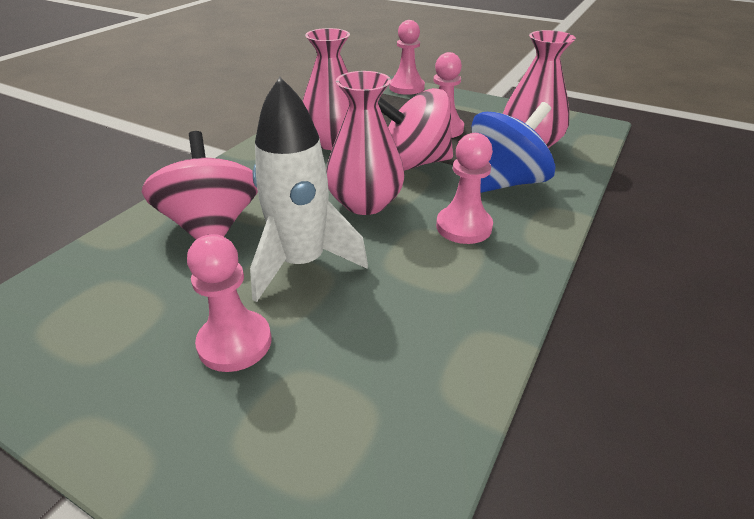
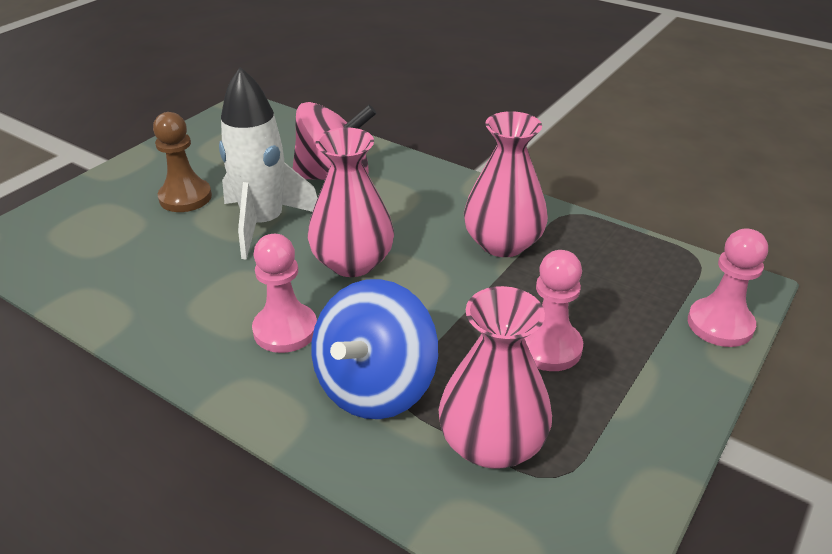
camera: 95 degrees right, 0 degrees up
pink pawn [187,234,272,372] -> brown pawn [153,112,212,212]
pink spinning top [378,88,453,171] -> none
blue spinning top [472,102,556,193] -> blue spinning top turned 60 degrees clockwise [311,279,438,419]

